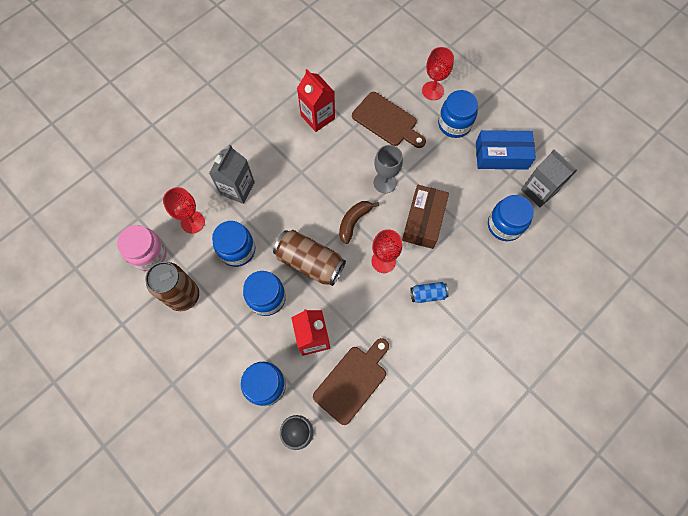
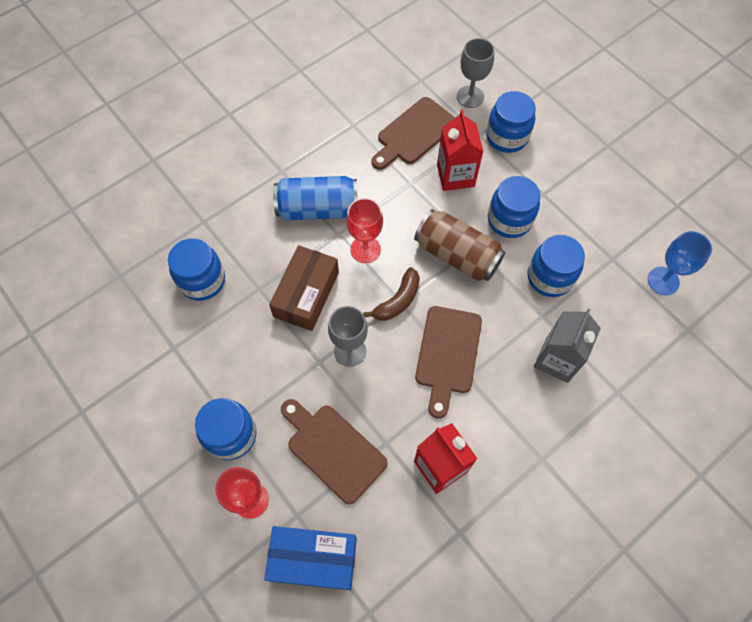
camera: 175 degrees left, 5 degrees down
pink jar [117,225,167,271] -> blue goblet [648,231,712,295]
brown can [145,262,199,311] -> none
red goblet [163,187,205,234] -> none
blue can [410,282,449,303] -> blue can [273,176,358,221], size x1.93
blue box [476,130,536,169] -> blue box moved to [264,526,357,590]
grey carton [521,149,577,207] -> none
none -> brown cutting board [415,306,482,418]

